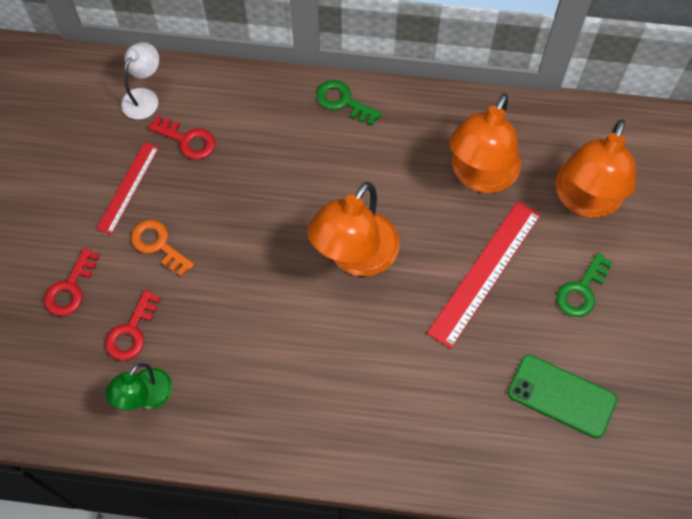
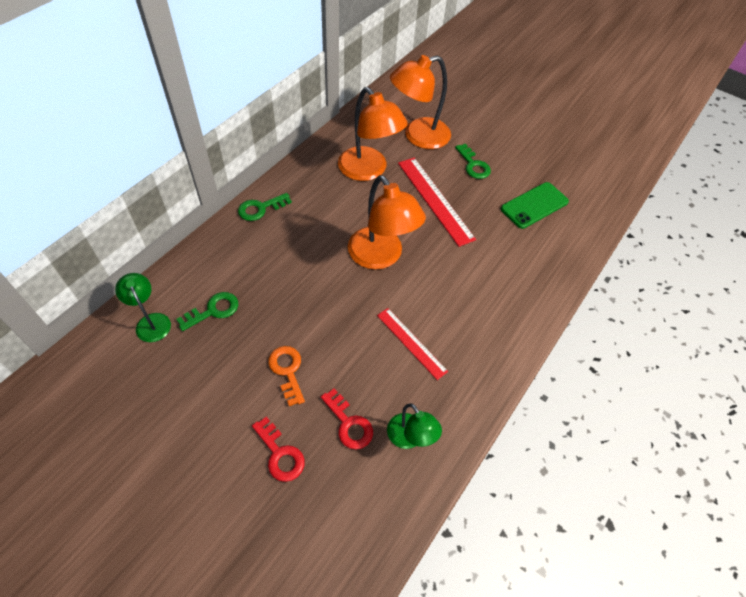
camera: 65 degrees left, 10 degrees down
red ruler [96,142,159,235] -> red ruler moved to [377,308,448,380]
white lamp [121,42,159,120] -> green lamp [115,273,171,342]
orange key [131,220,194,277] -> orange key turned 90 degrees clockwise [268,346,305,406]
red key [149,116,215,160] -> green key [176,292,238,331]
orange lamp [555,119,636,218] -> orange lamp turned 105 degrees clockwise [390,55,451,149]

